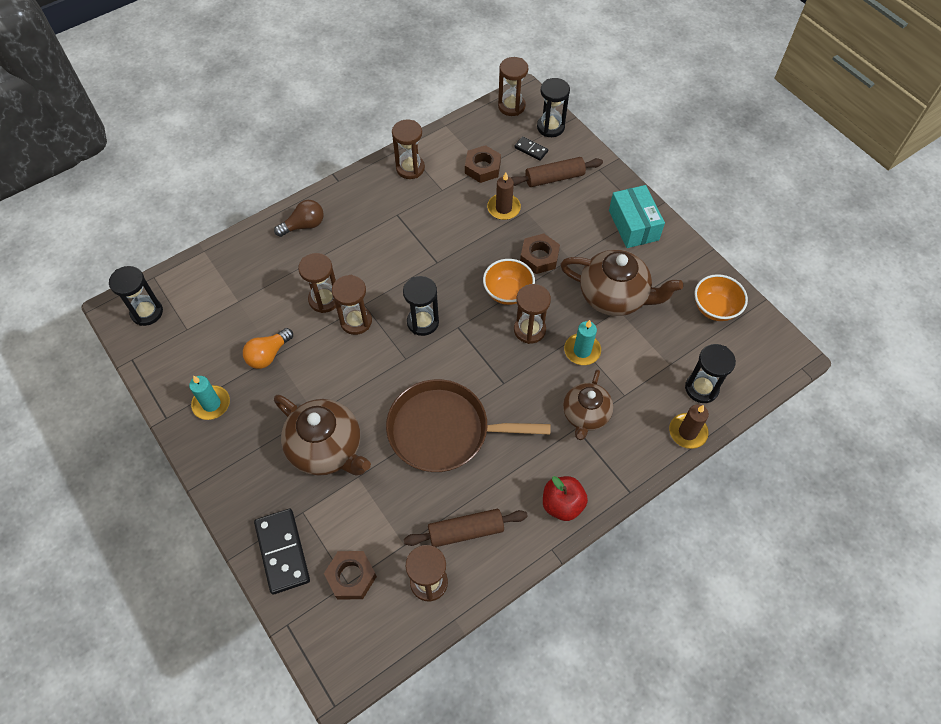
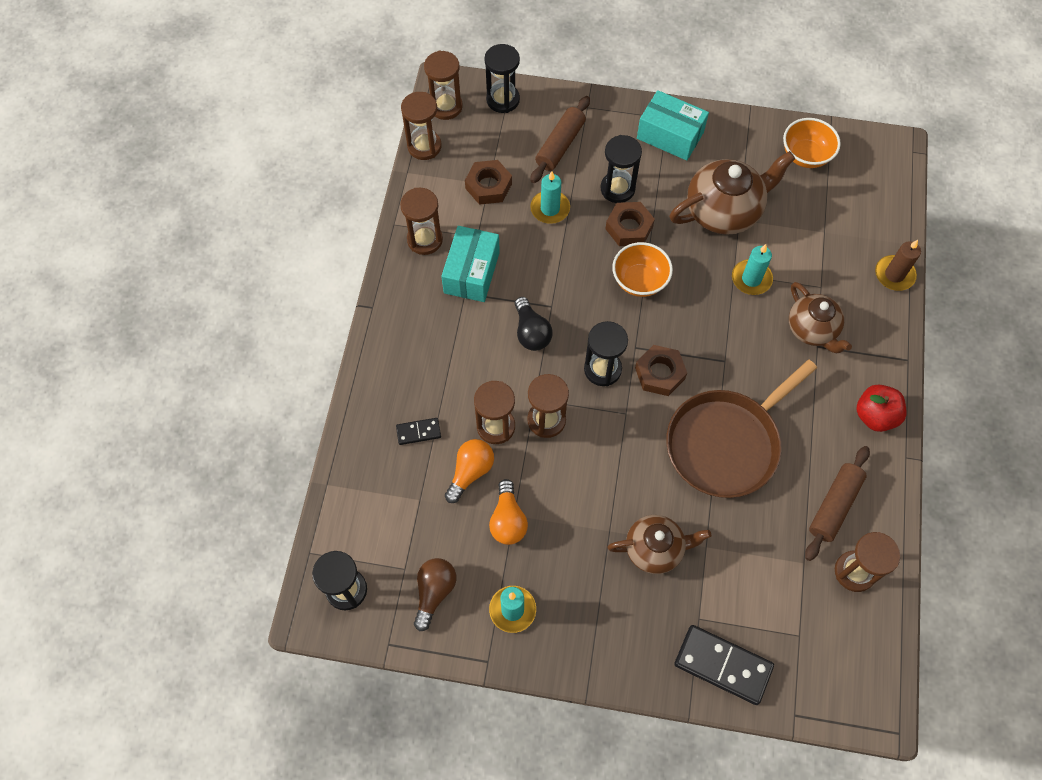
camera: 45 degrees left, 5 degrees up
brown light bulb [274,200,324,237] -> brown light bulb moved to [414,558,456,631]
brown teapot [274,395,371,476] -> brown teapot [607,515,711,574], size x0.66
brown nut [324,551,377,600] -> brown nut moved to [635,345,687,396]
brown candle [487,172,521,220] -> turquoise candle [530,171,570,224]
black domino [514,136,548,161] -> black domino moved to [396,418,441,445]
brown hourglass [514,284,551,344] -> brown hourglass moved to [401,92,441,160]
black hourglass [685,344,736,403] -> black hourglass moved to [601,135,642,203]
none -> turquoise box [441,226,500,302]
none -> orange light bulb [445,439,494,503]
none -> black light bulb [515,297,553,351]

